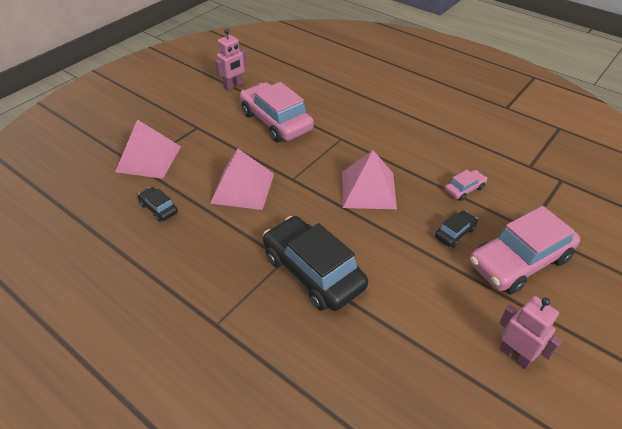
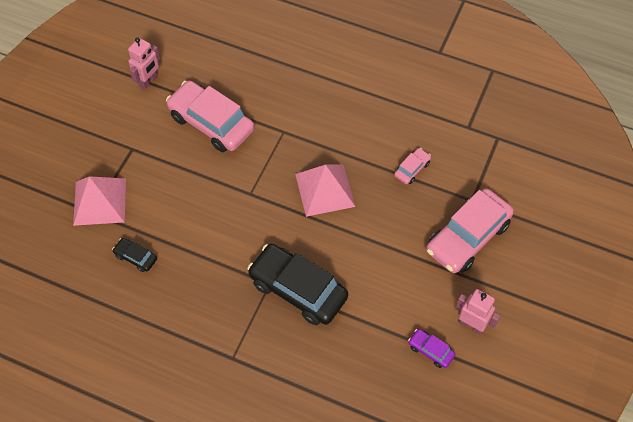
camera: 15 degrees left, 15 degrees up
pink pyramid [210,149,274,210] -> none
black car [435,210,478,247] -> none
none -> purple car [408,329,455,368]

